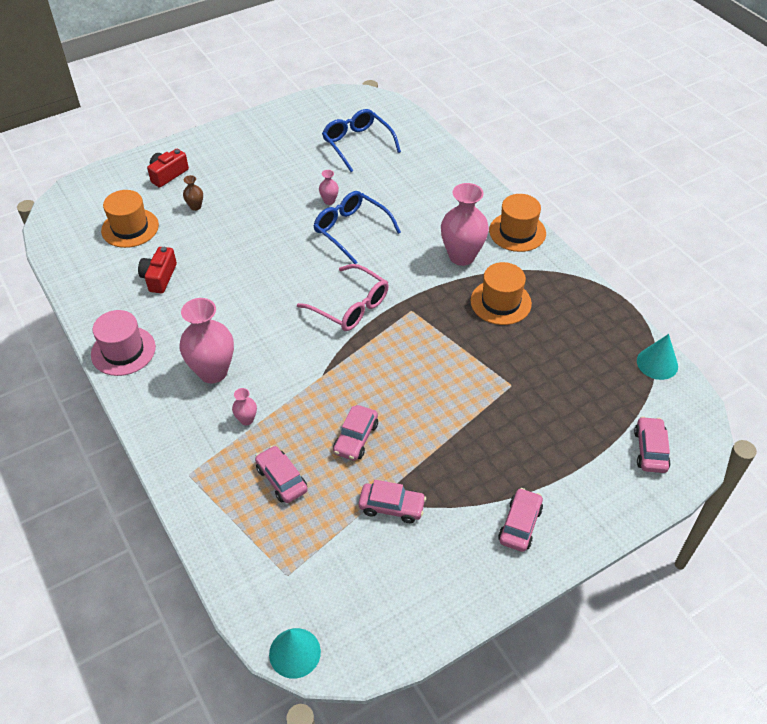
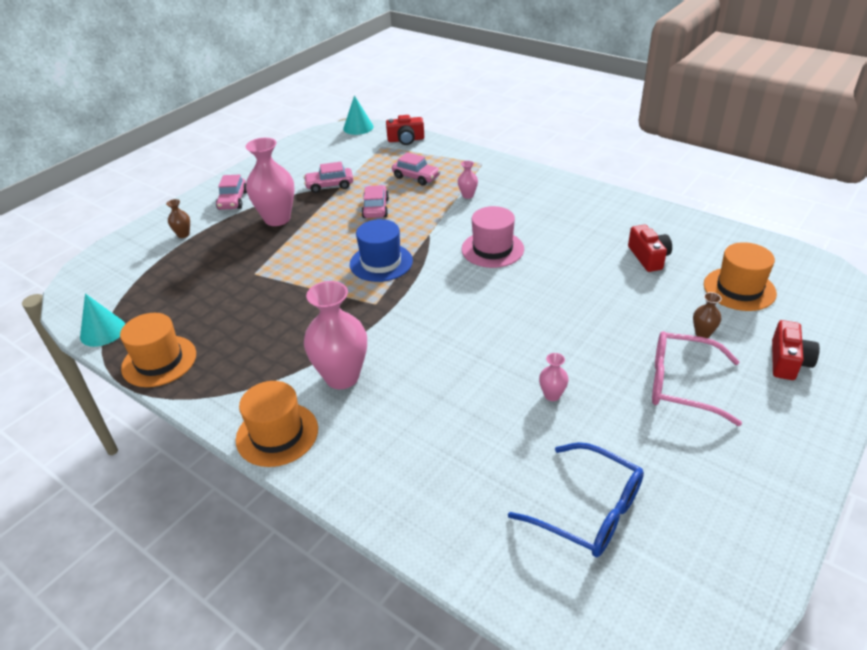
camera: 160 degrees right, 10 degrees down
pink hat [91,310,156,376] -> pink hat moved to [461,206,524,268]
pink vase [180,298,234,383] -> pink vase moved to [246,138,295,226]
pink glasses [297,264,389,331] -> pink glasses moved to [652,331,742,426]
blue glasses [314,191,401,264] -> none
orange hat [470,262,532,325] -> orange hat moved to [120,313,196,387]
pink car [634,416,671,473] -> none
none -> brown vase [166,199,190,238]
none -> blue hat [350,219,413,282]
none -> red camera [386,115,424,145]

